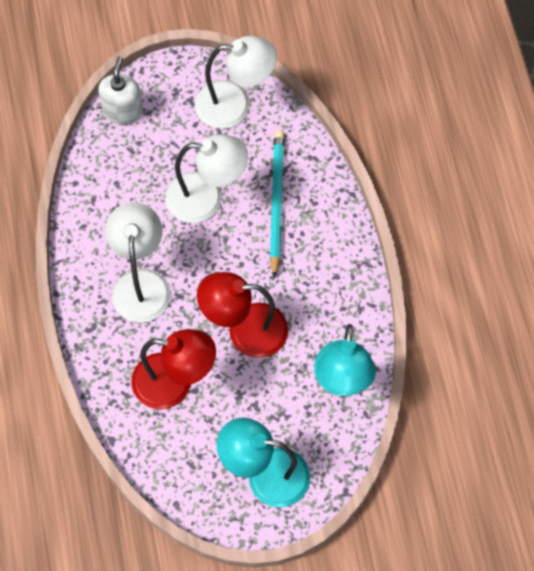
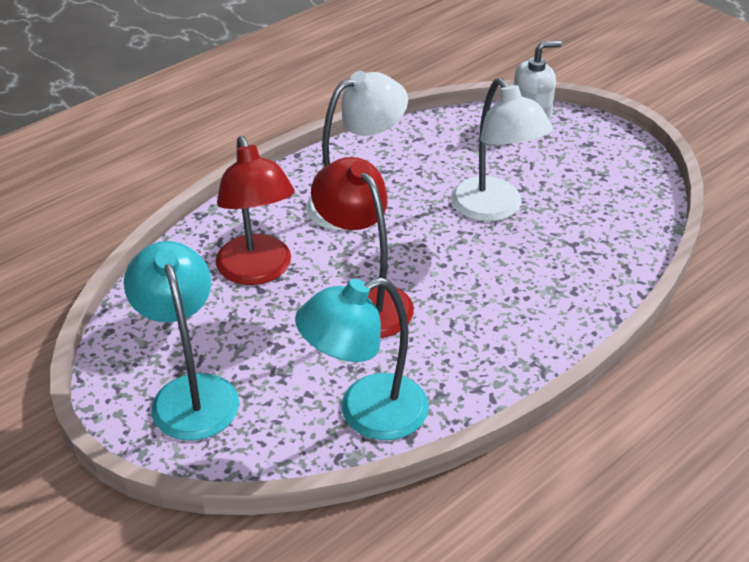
camera: 60 degrees right, 25 degrees down
white lamp [195,36,277,129] -> none
turquoise pencil [270,130,285,279] -> none

